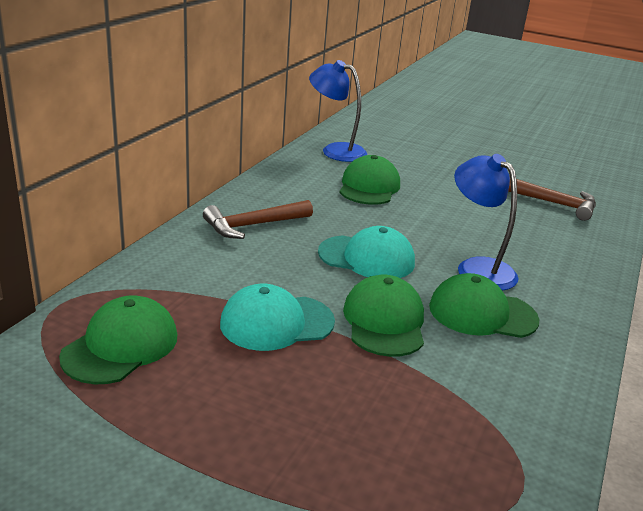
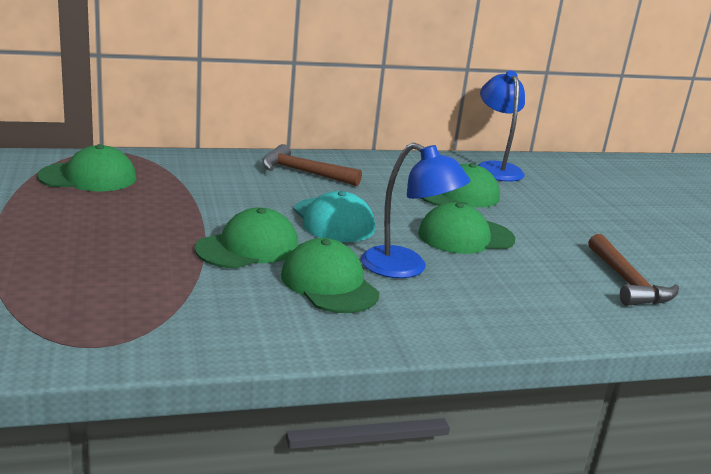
camera: 50 degrees right, 5 degrees down
turquoise cap [220,284,335,351] -> none
blue lamp [454,154,518,291] -> blue lamp turned 105 degrees clockwise [361,142,471,278]
none -> green cap [418,202,515,254]

